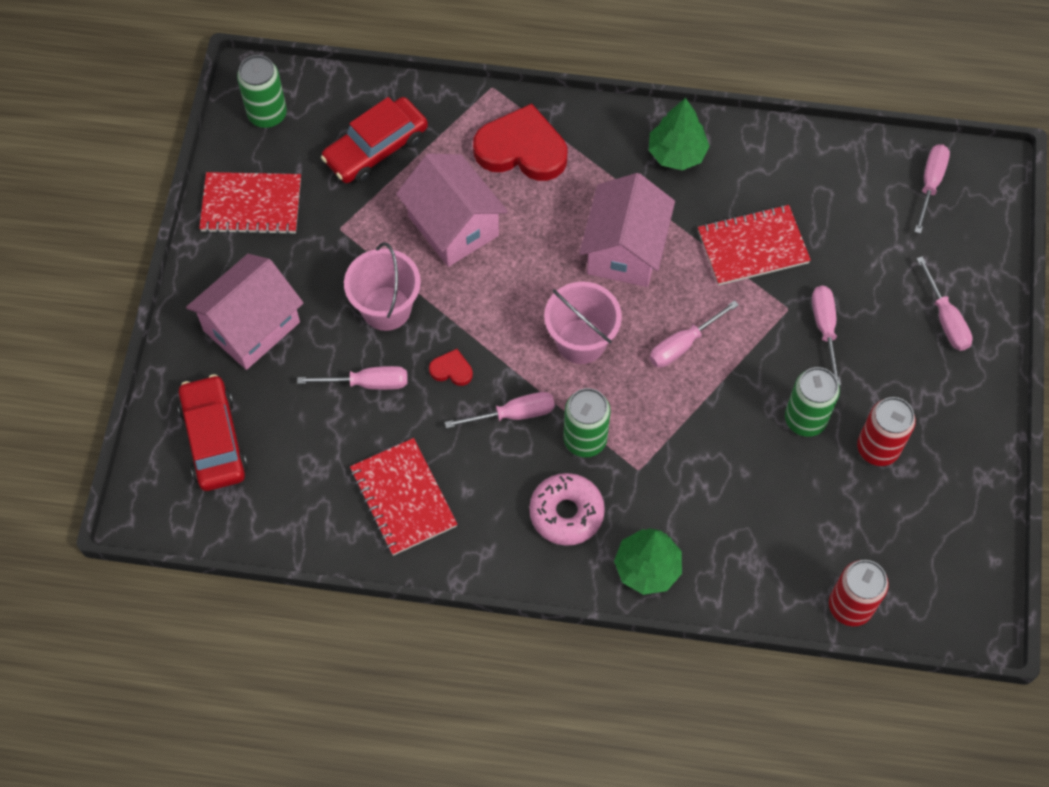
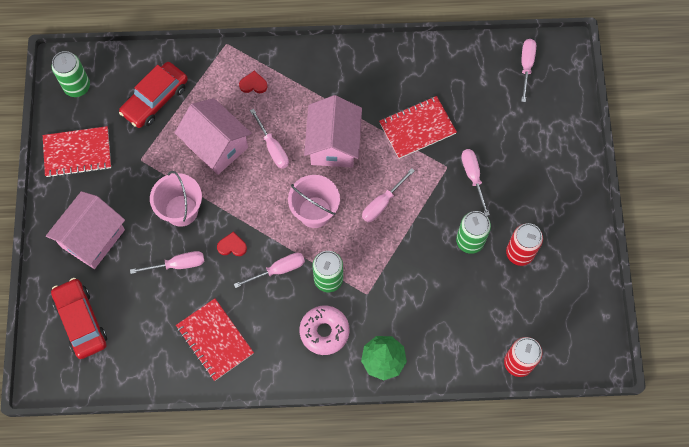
camera: 10 degrees left, 5 degrees up
red heart [473,104,567,181] -> red heart [239,71,267,93], size x0.44
green tree [649,98,710,170] -> none
pink screwdriver [916,256,973,351] -> pink screwdriver moved to [250,109,289,169]

